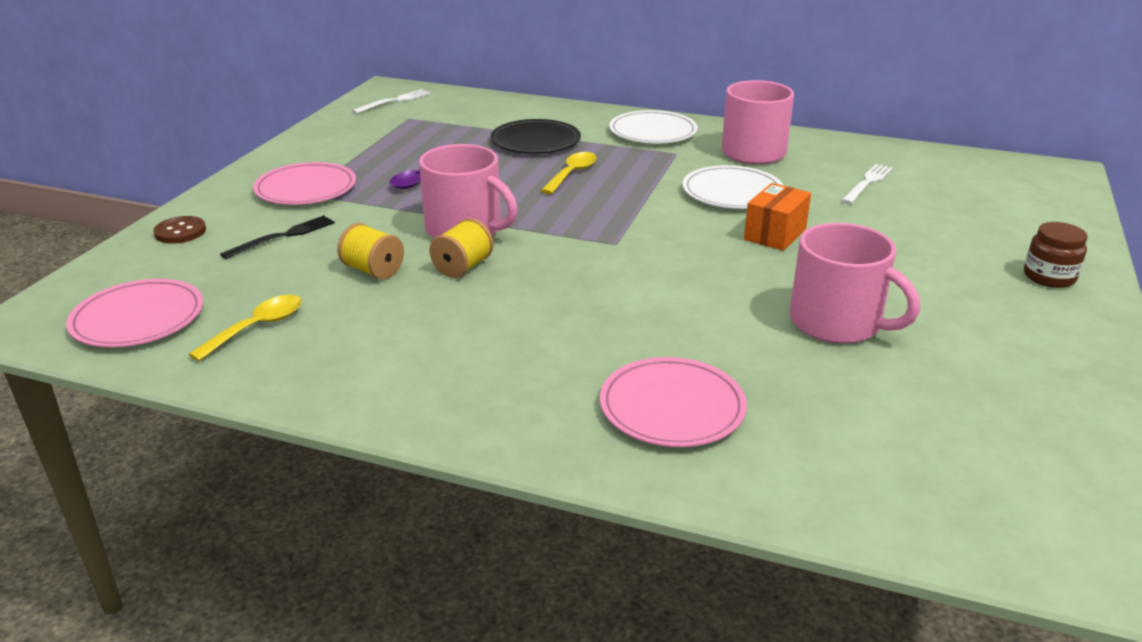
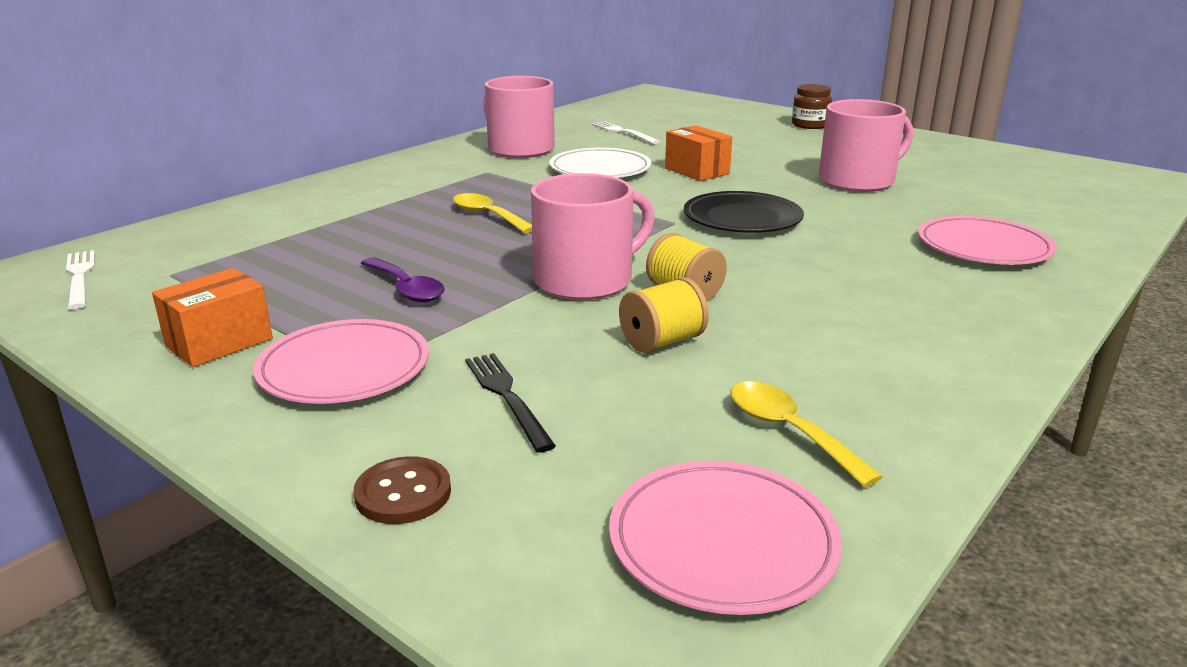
camera: 70 degrees left, 5 degrees down
black plate [490,119,581,154] -> black plate moved to [684,191,804,233]
white plate [609,110,698,144] -> none
none -> orange box [152,268,273,367]

